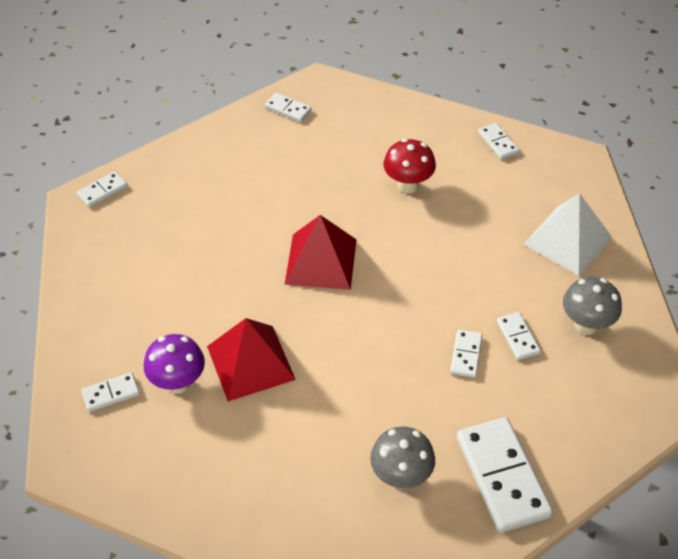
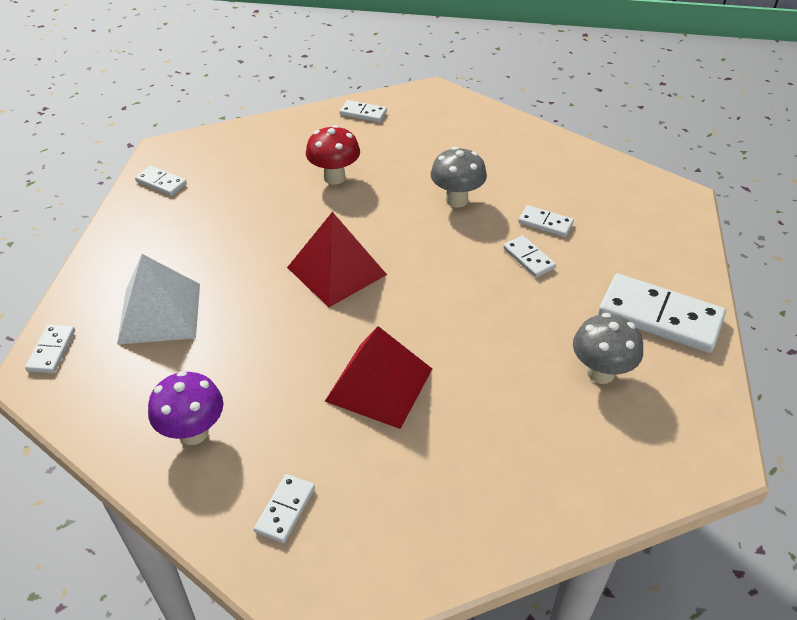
camera: 45 degrees left, 5 degrees down
purple mushroom [144,334,205,394] -> purple mushroom moved to [148,371,223,445]
white domino [265,93,312,122] -> white domino turned 45 degrees clockwise [135,166,187,196]
white pyramid [523,193,612,275] -> white pyramid moved to [117,254,200,345]
grey mushroom [563,277,622,335] -> grey mushroom moved to [431,147,487,208]

